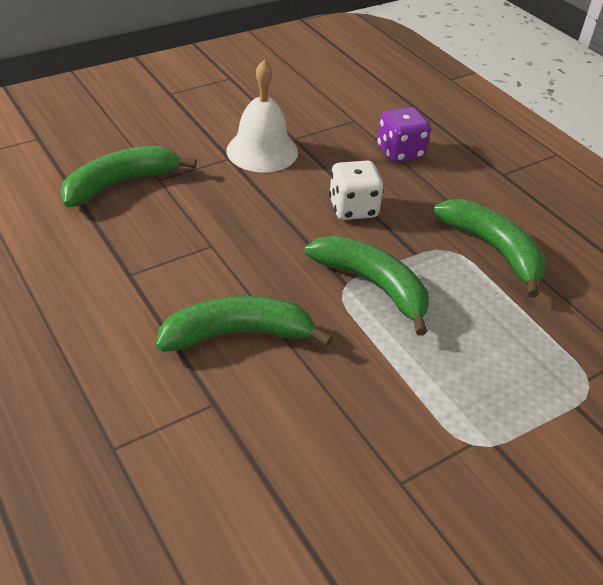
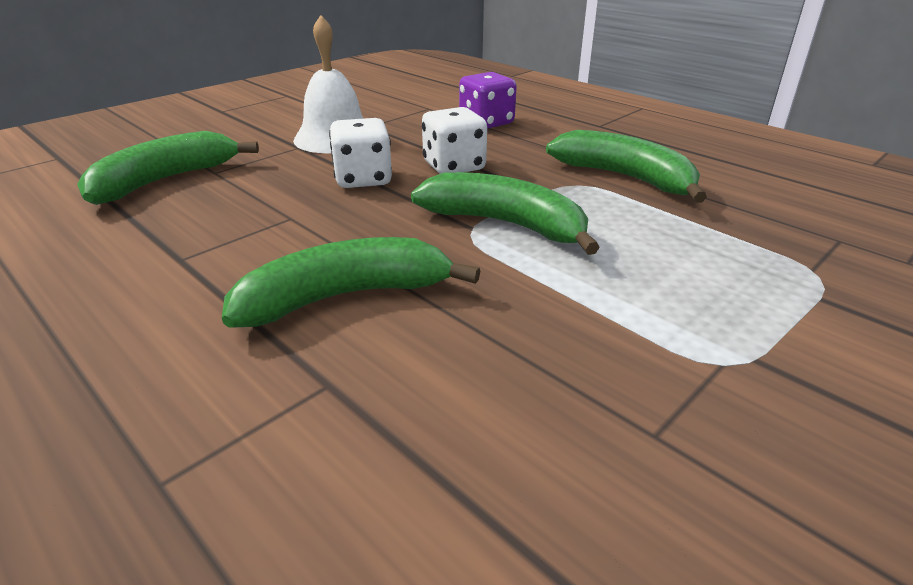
camera: 10 degrees left, 10 degrees down
none -> white dice [329,118,392,188]

